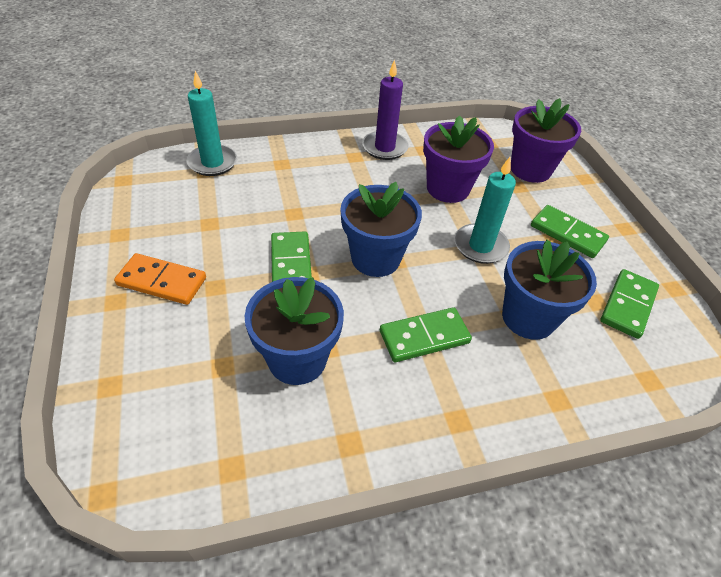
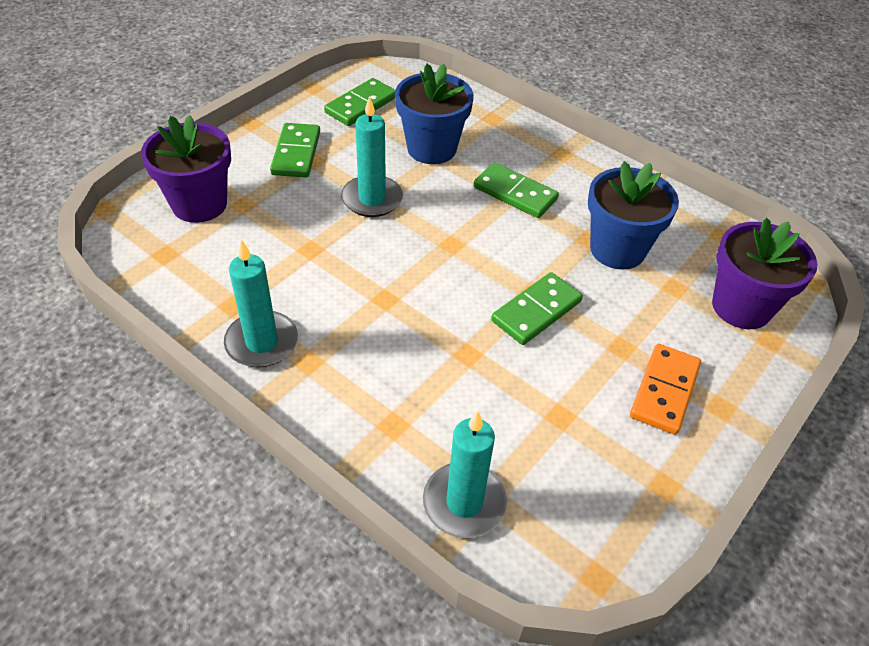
camera: 125 degrees left, 0 degrees up
orange domino [114,253,206,305] -> orange domino turned 45 degrees clockwise [630,344,701,435]
blue flower pot [340,182,422,277] -> none
purple candle [362,59,409,160] -> turquoise candle [224,240,298,367]
purple flower pot [423,116,494,203] -> purple flower pot moved to [712,218,817,329]
green domino [600,269,659,339] -> green domino turned 45 degrees counterclockwise [324,78,395,126]

